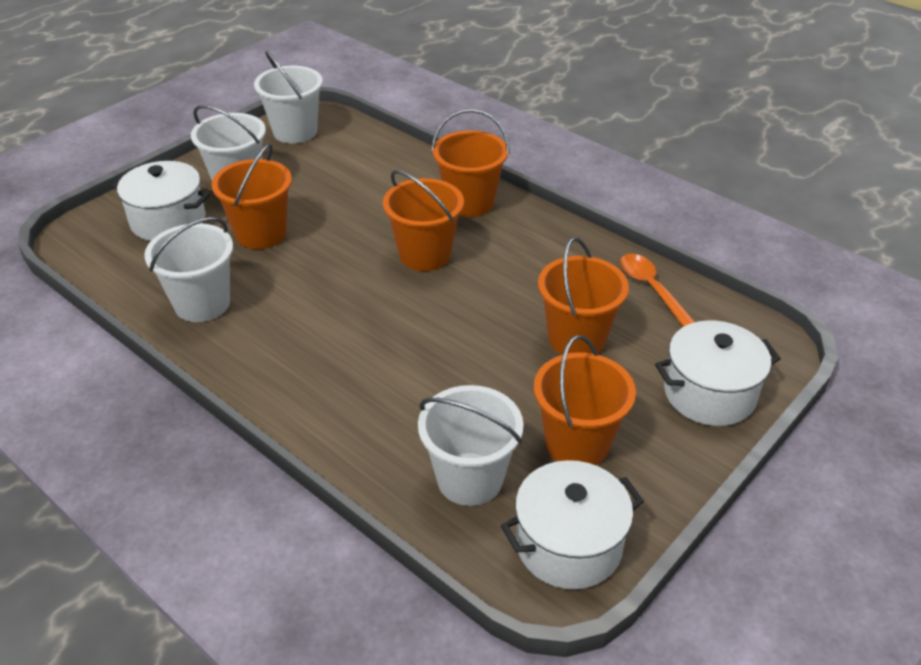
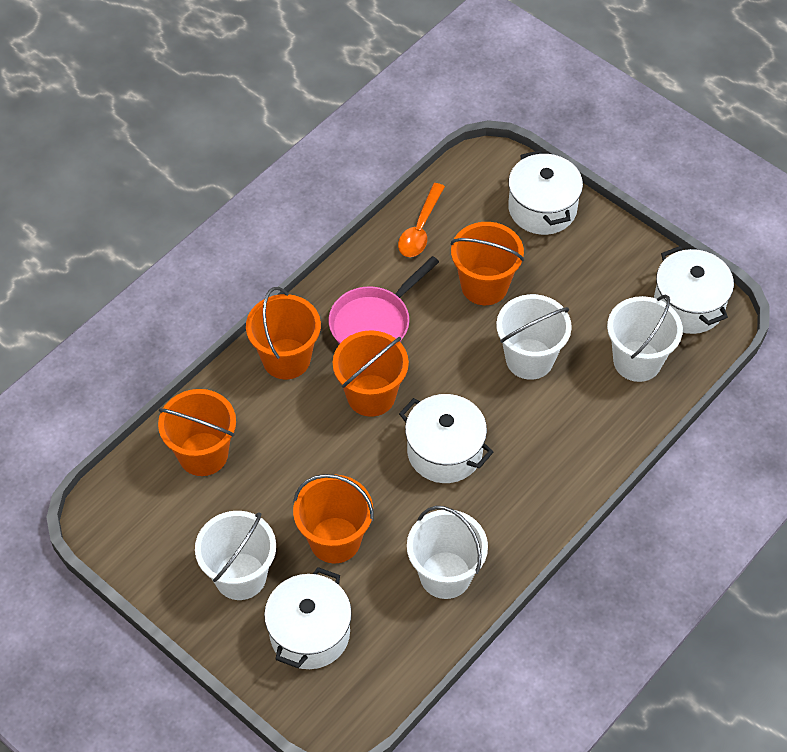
camera: 90 degrees left, 15 degrees up
white bucket [254,51,323,143] -> white bucket moved to [496,294,572,380]
orange bucket [534,335,636,465] -> orange bucket moved to [158,389,236,476]
orange spoon [620,254,695,327] -> orange spoon turned 45 degrees counterclockwise [398,183,445,257]
none -> pink pan [329,256,439,344]
none -> white pot [399,394,493,483]

